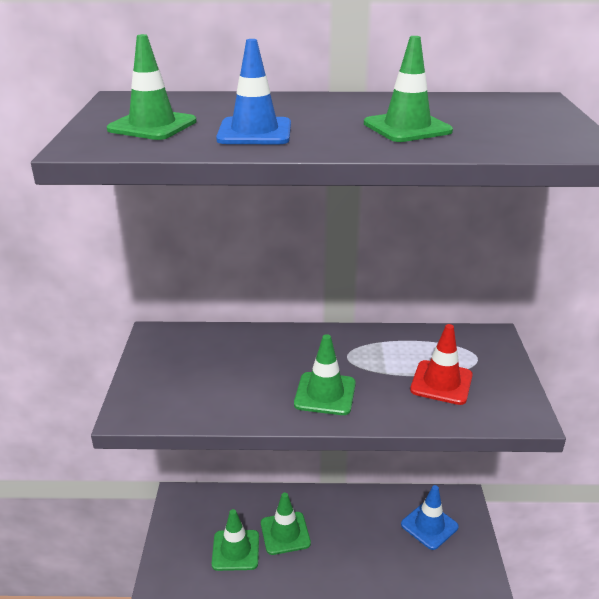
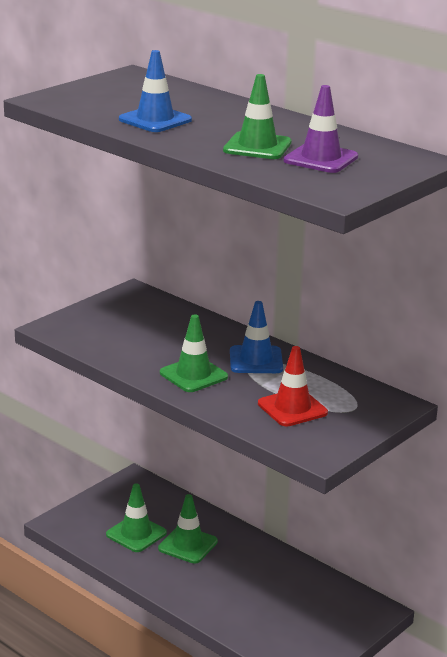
camera: 40 degrees right, 5 degrees down
green traffic cone [107,34,197,140] -> none
blue traffic cone [401,485,459,550] -> blue traffic cone moved to [230,301,283,373]
none -> purple traffic cone [284,85,358,173]

